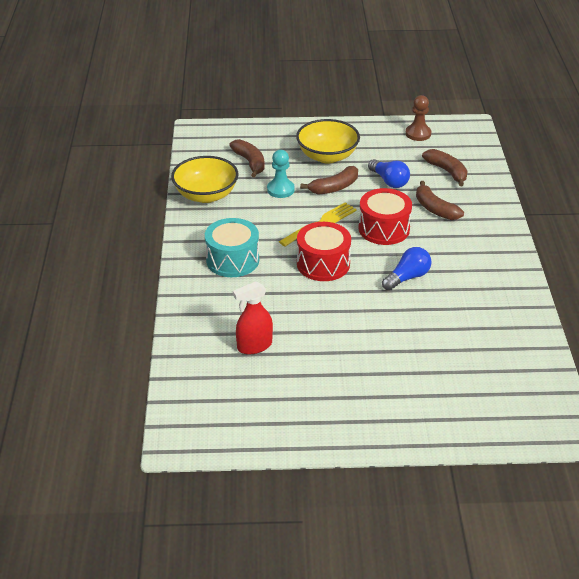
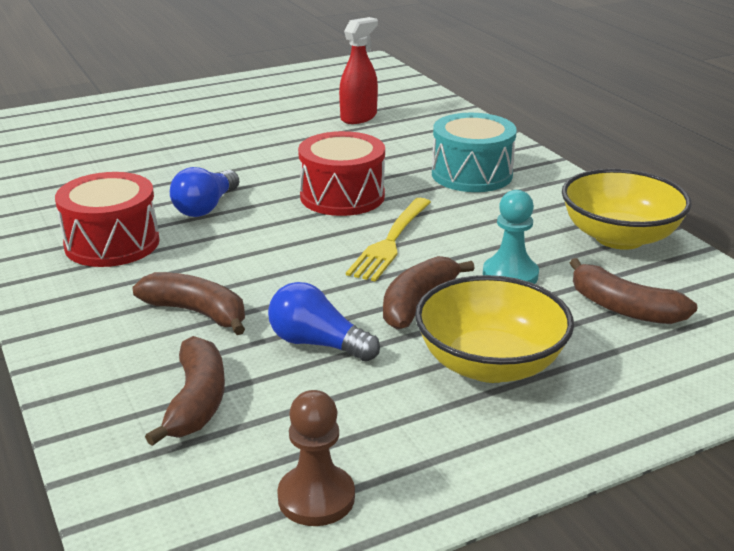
camera: 155 degrees right, 10 degrees down
red drum [359,188,412,245] -> red drum moved to [55,172,159,267]
brown banana [422,149,468,186] -> brown banana turned 120 degrees counterclockwise [145,336,225,446]

